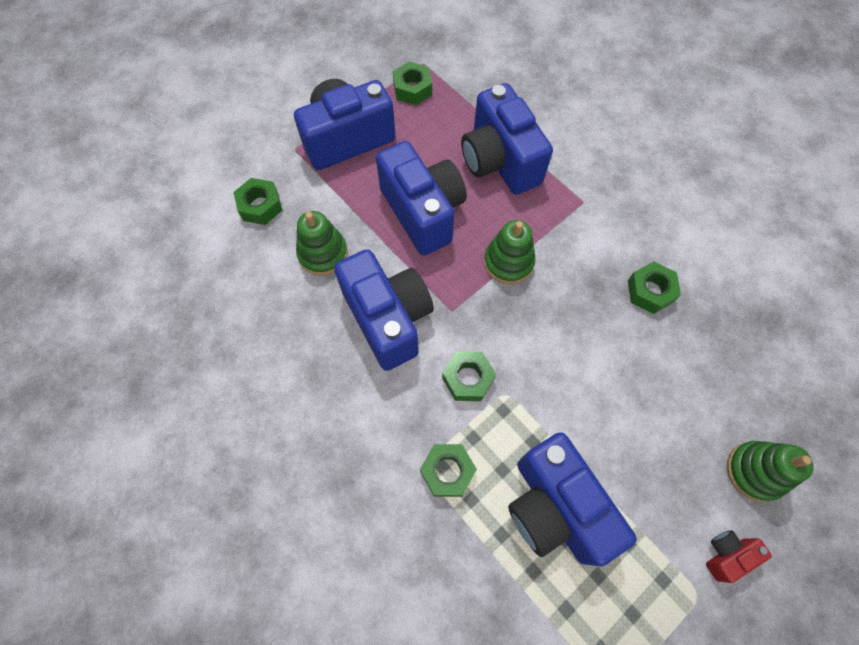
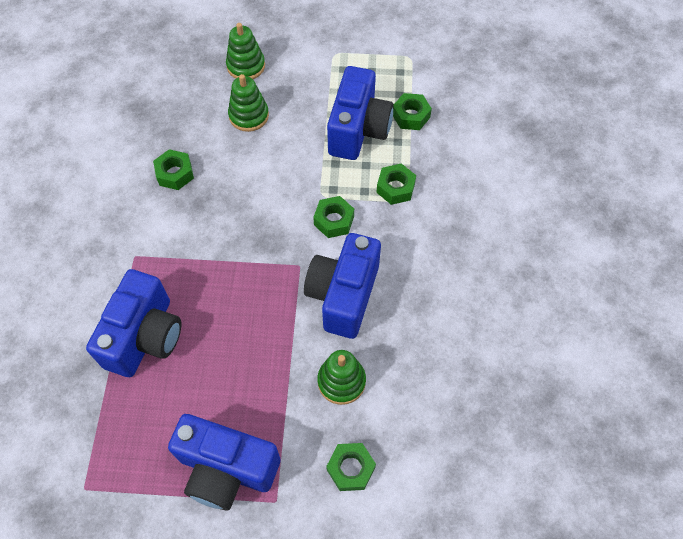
camera: 135 degrees left, 5 degrees down
blue camera [376,141,467,256] -> none
green nut [393,61,432,105] -> green nut moved to [393,93,432,130]
green stacking toy [484,220,536,284] -> green stacking toy moved to [228,74,269,132]
red camera [706,530,772,583] -> none

